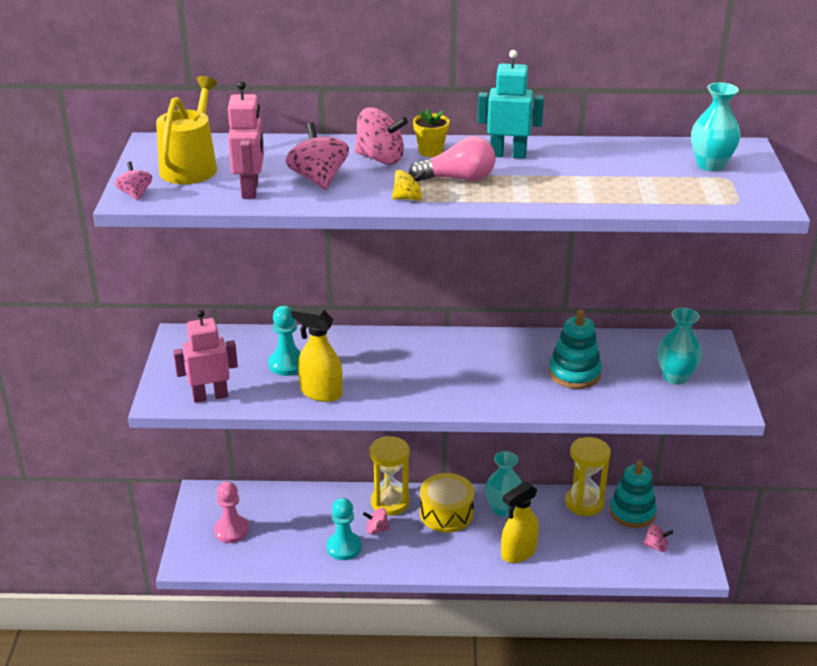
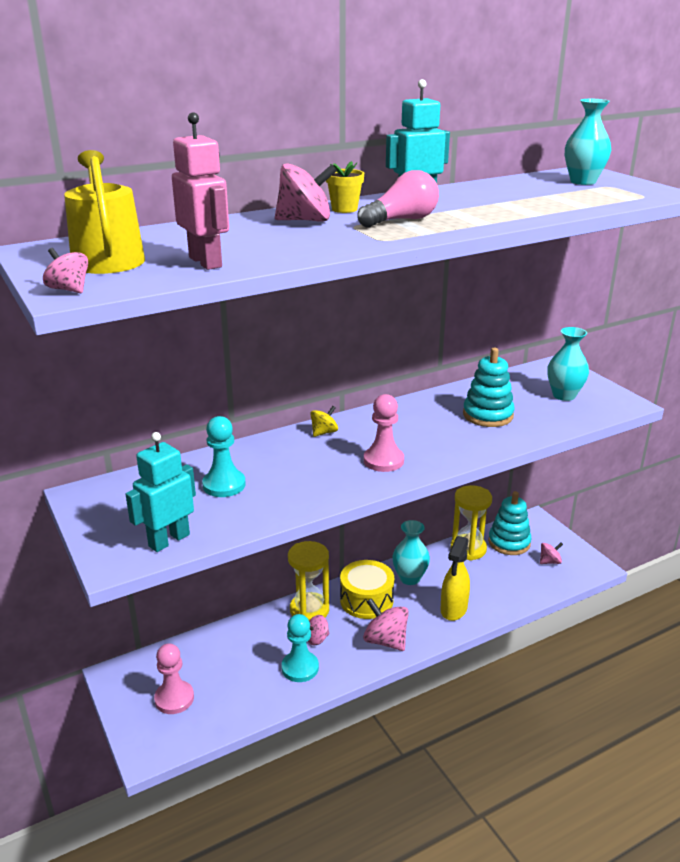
camera: 30 degrees left, 5 degrees down
pink robot [173,310,238,403] -> turquoise robot [125,432,196,552]
pink spinning top [286,122,349,190] -> pink spinning top moved to [363,598,409,651]
yellow spray bottle [291,306,343,402] -> none
yellow spinning top [392,170,425,200] -> yellow spinning top moved to [310,406,338,437]
none -> pink pawn [364,394,404,472]

